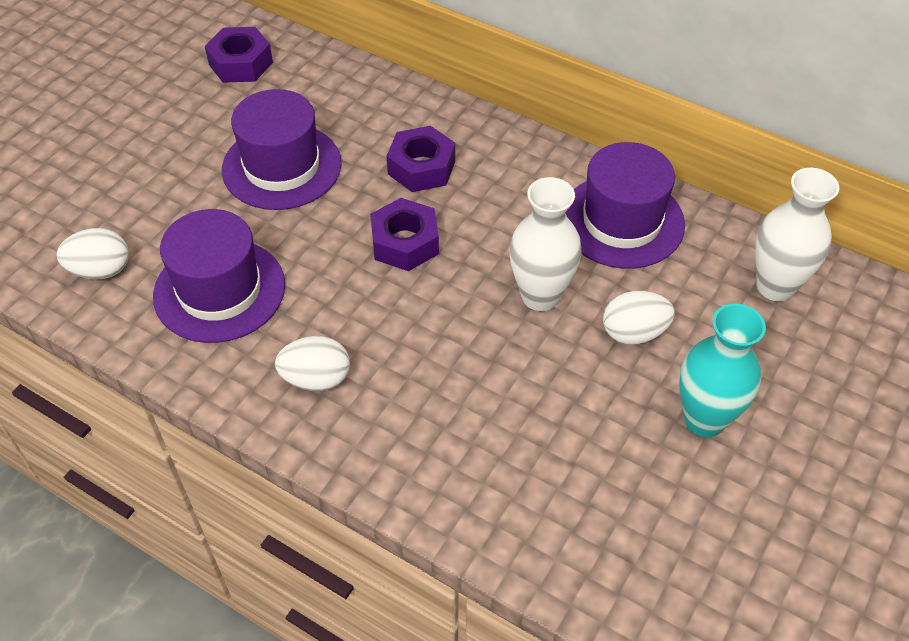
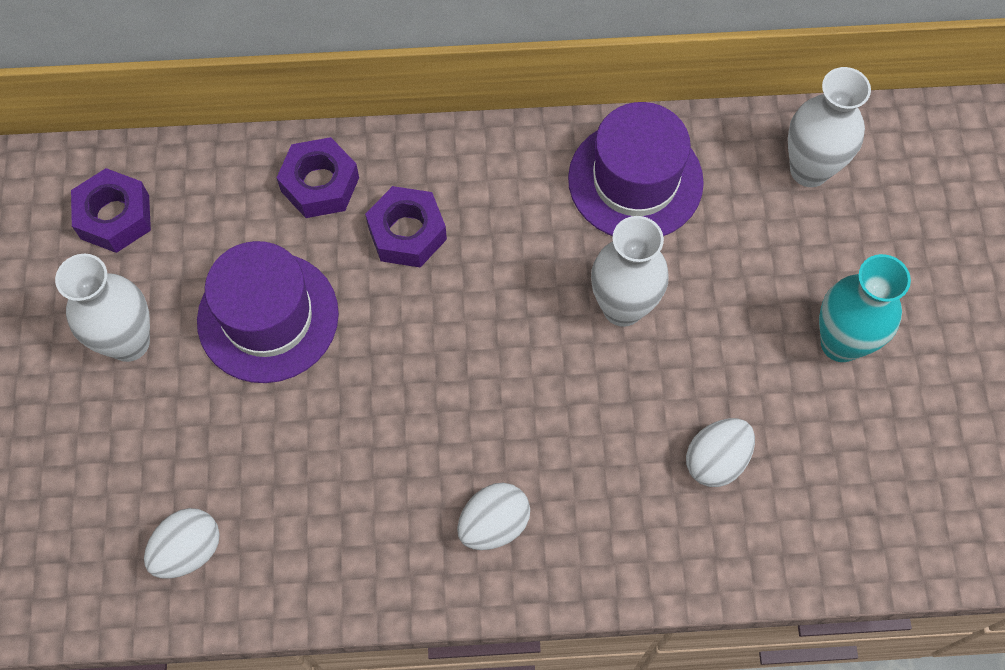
camera: 35 degrees left, 15 degrees up
purple hat [153,209,285,343] -> none
purple nut [370,198,439,271] -> purple nut moved to [277,137,359,218]
white egg [603,291,675,345] -> white egg moved to [686,418,755,487]
none -> white vase [55,254,150,362]

